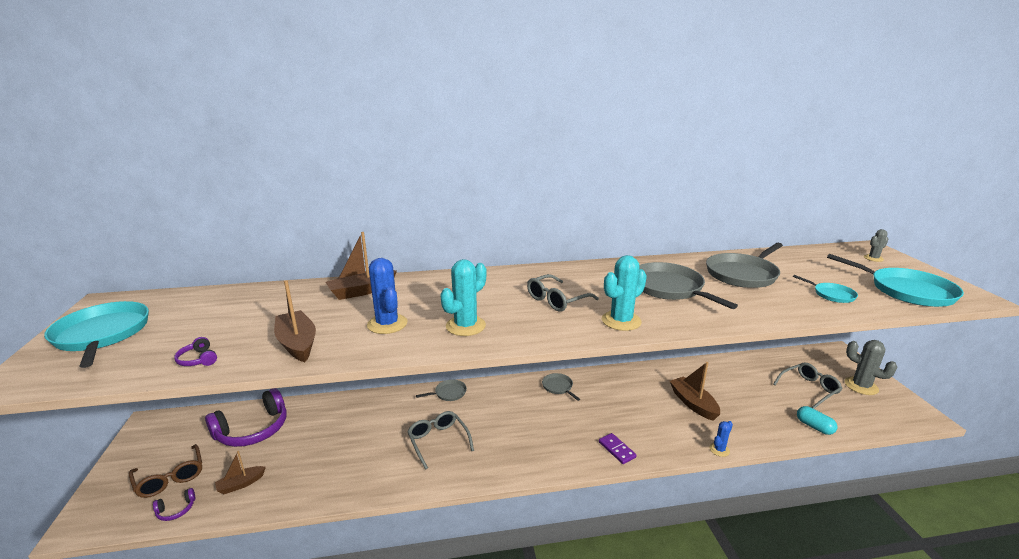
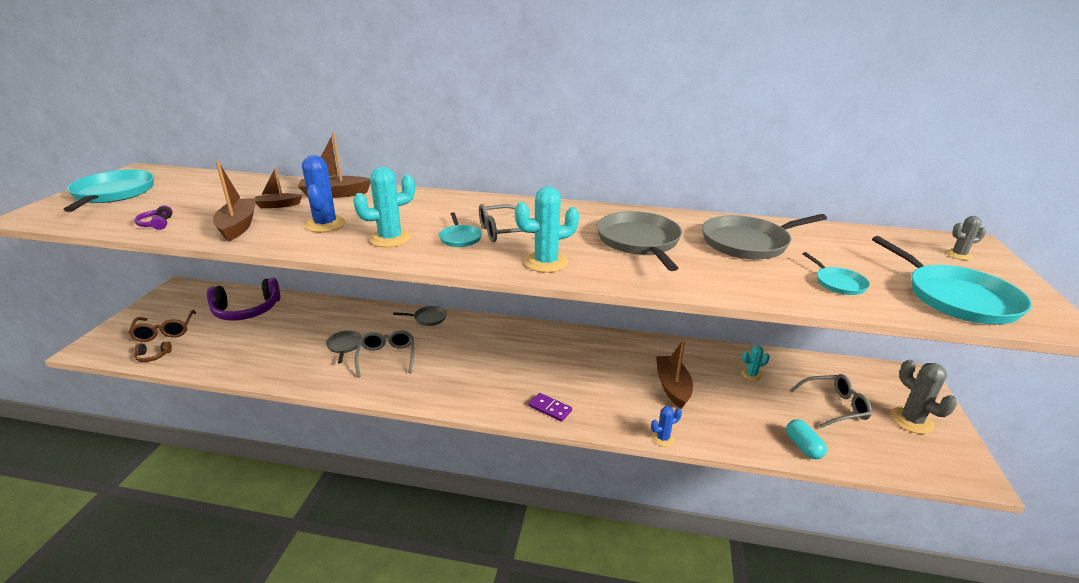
camera: 20 degrees right, 5 degrees up
purple headphones [153,488,195,521] -> brown headphones [134,341,172,362]
brown boat [215,451,266,494] -> brown boat moved to [255,167,302,208]
grey pan [542,373,580,401] -> grey pan moved to [326,331,362,364]
purple domino [599,433,637,464] -> purple domino turned 45 degrees counterclockwise [528,393,572,422]
none -> turquoise pan [439,212,482,247]
none -> turquoise cactus [741,345,770,381]

